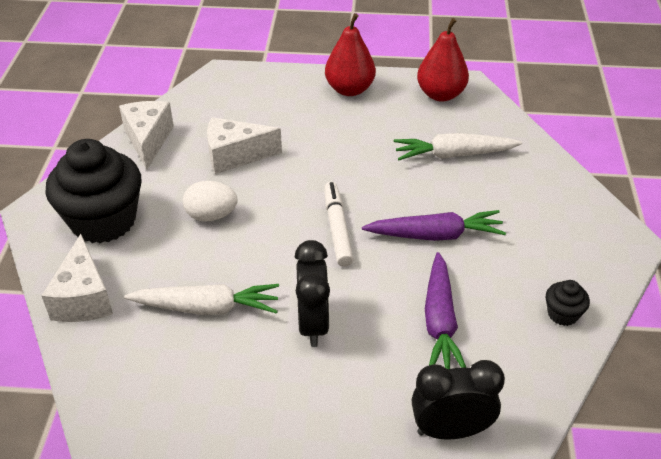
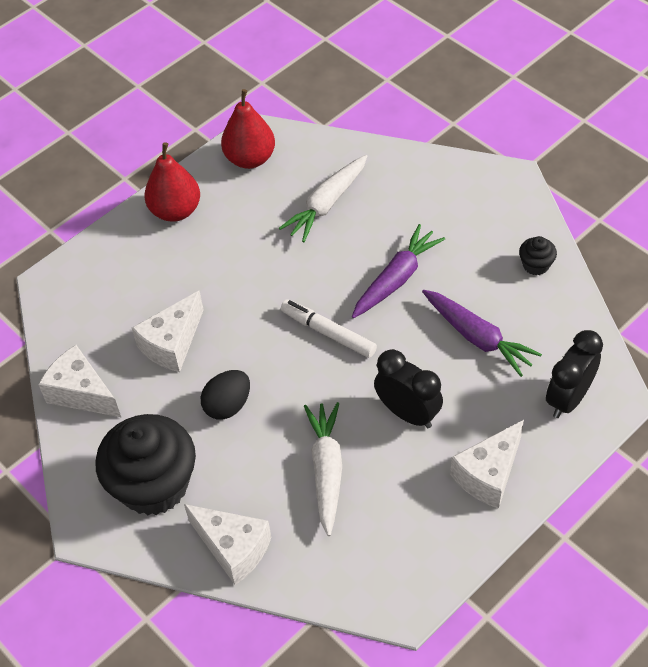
camera: 45 degrees left, 10 degrees up
white carrot [124,284,279,315] -> white carrot turned 45 degrees counterclockwise [304,402,342,536]
white egg [183,181,237,222] -> black egg [201,370,250,420]
none -> white cheese [450,420,524,509]

